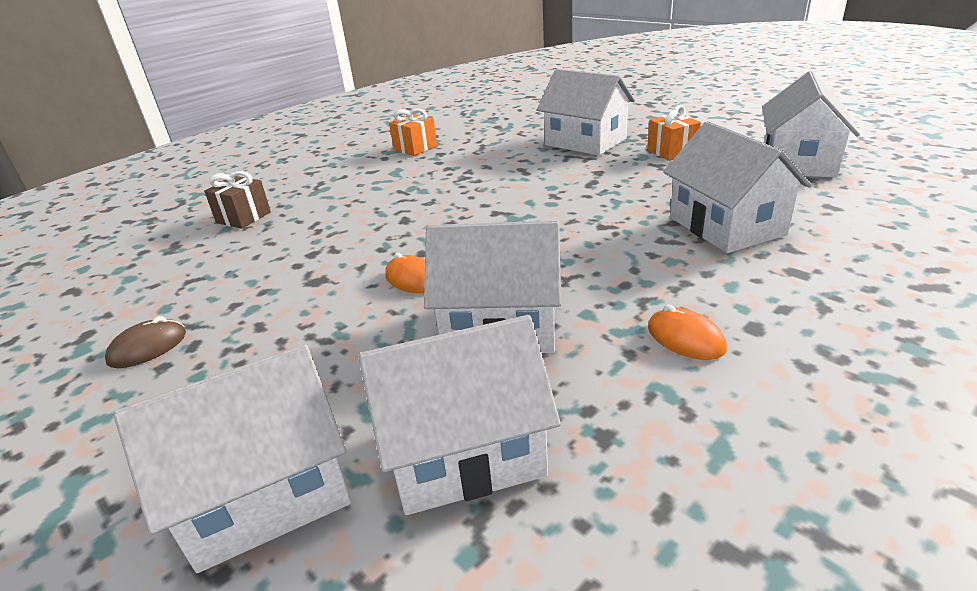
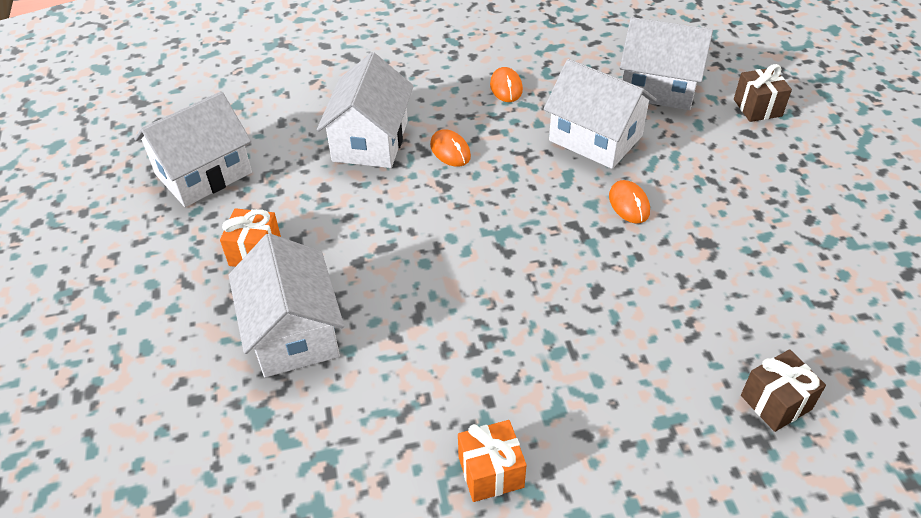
camera: 150 degrees left, 15 degrees up
brown mouse [105,316,186,368] -> none
white house [114,345,351,573] -> brown gift [734,64,792,122]
none -> orange mouse [430,129,471,167]

